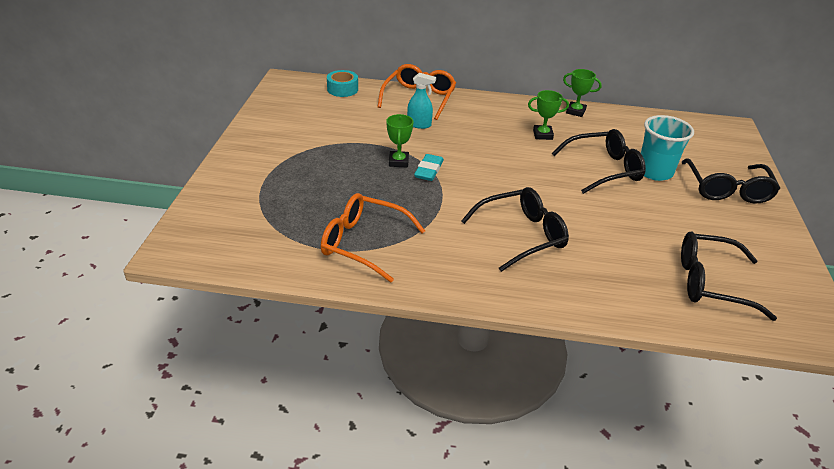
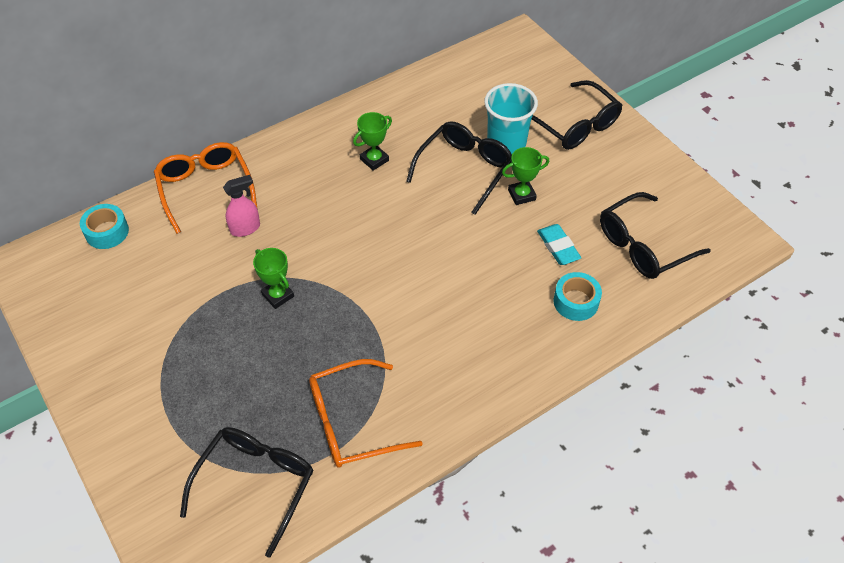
camera: 40 degrees left, 15 degrees up
turquoise spray bottle [407,73,436,129] -> pink spray bottle [223,175,260,237]
turquoise eraser [414,154,444,181] -> turquoise eraser moved to [537,224,581,265]
black glasses [461,187,569,272] -> black glasses moved to [180,427,313,558]
green trophy [563,69,602,117] -> green trophy moved to [502,147,549,205]
none -> turquoise tape [554,272,602,321]

